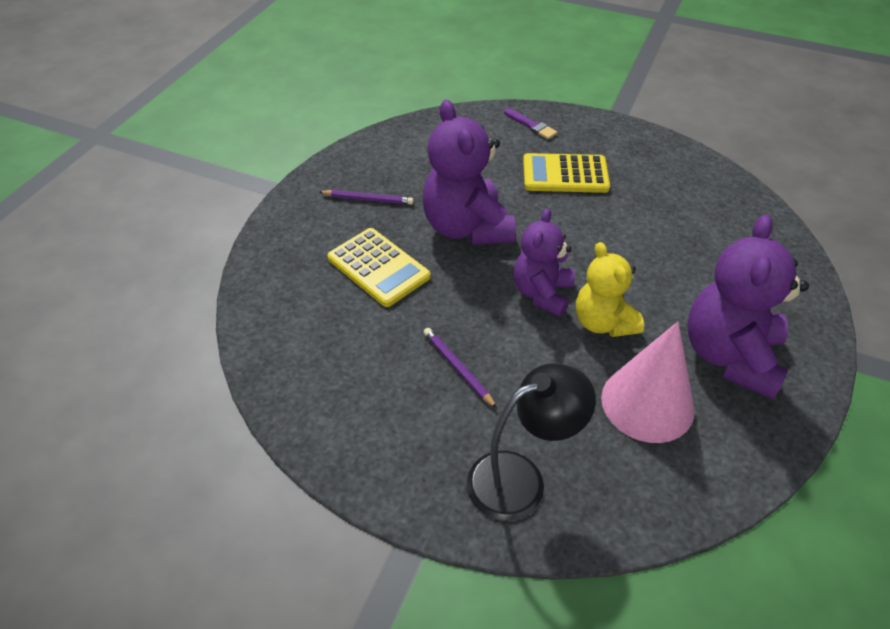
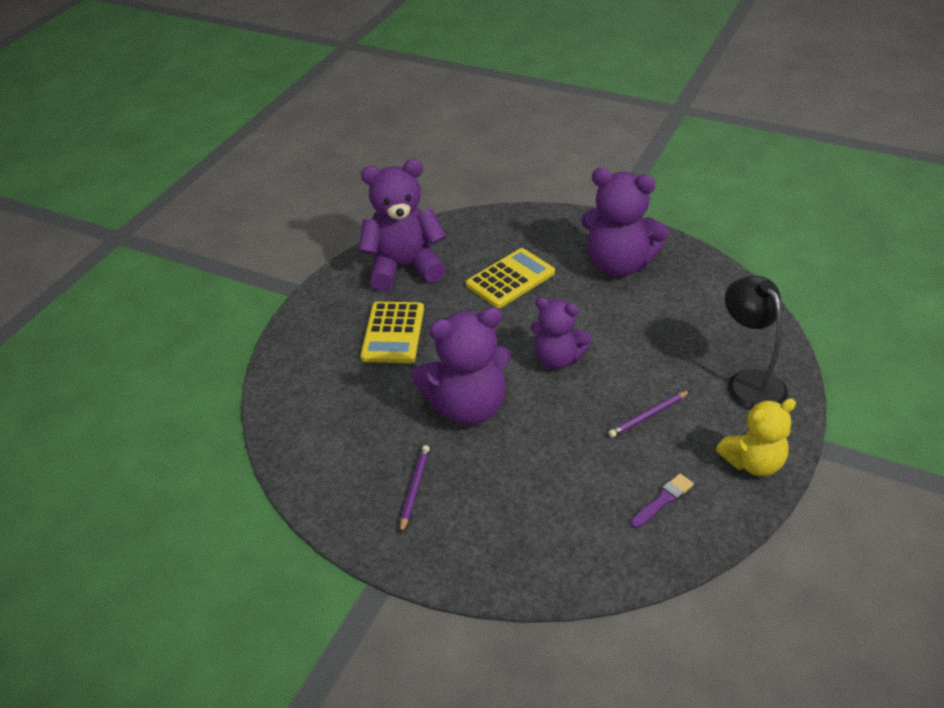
camera: 85 degrees left, 5 degrees down
yellow calculator [327,228,431,307] -> yellow calculator moved to [466,248,555,308]
purple brush [504,108,557,139] -> purple brush moved to [630,473,694,528]
yellow teddy bear [576,242,644,337] -> yellow teddy bear moved to [716,398,796,476]
pink cone [601,322,695,443] -> none
none -> purple teddy bear [359,159,446,291]

